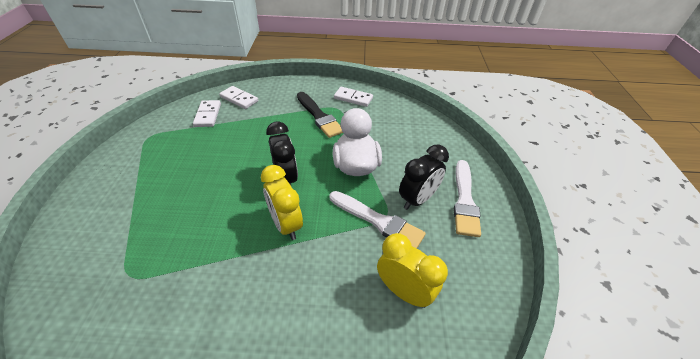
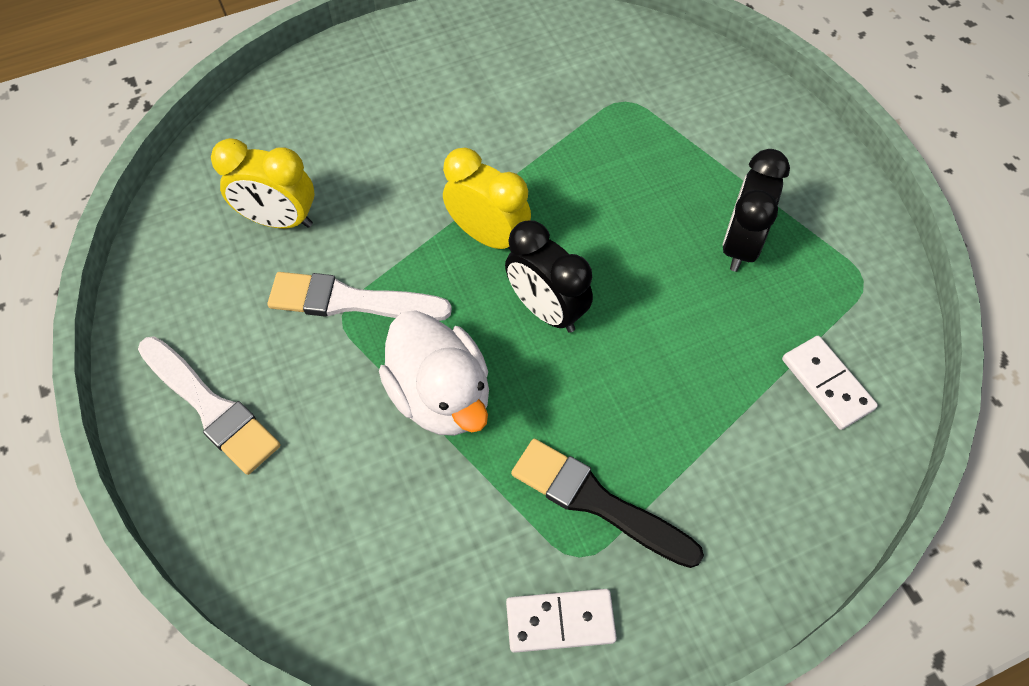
camera: 155 degrees right, 15 degrees up
white domino [219,86,258,109] -> none
black clock [399,144,449,210] -> black clock moved to [722,149,790,272]
white brush [454,160,481,237] -> white brush turned 150 degrees clockwise [138,336,280,475]

